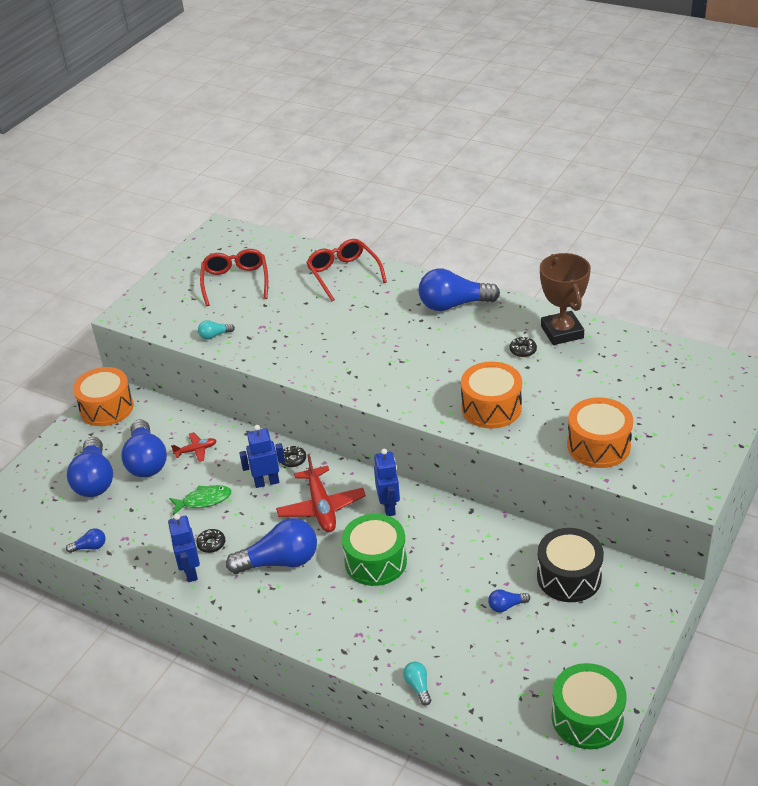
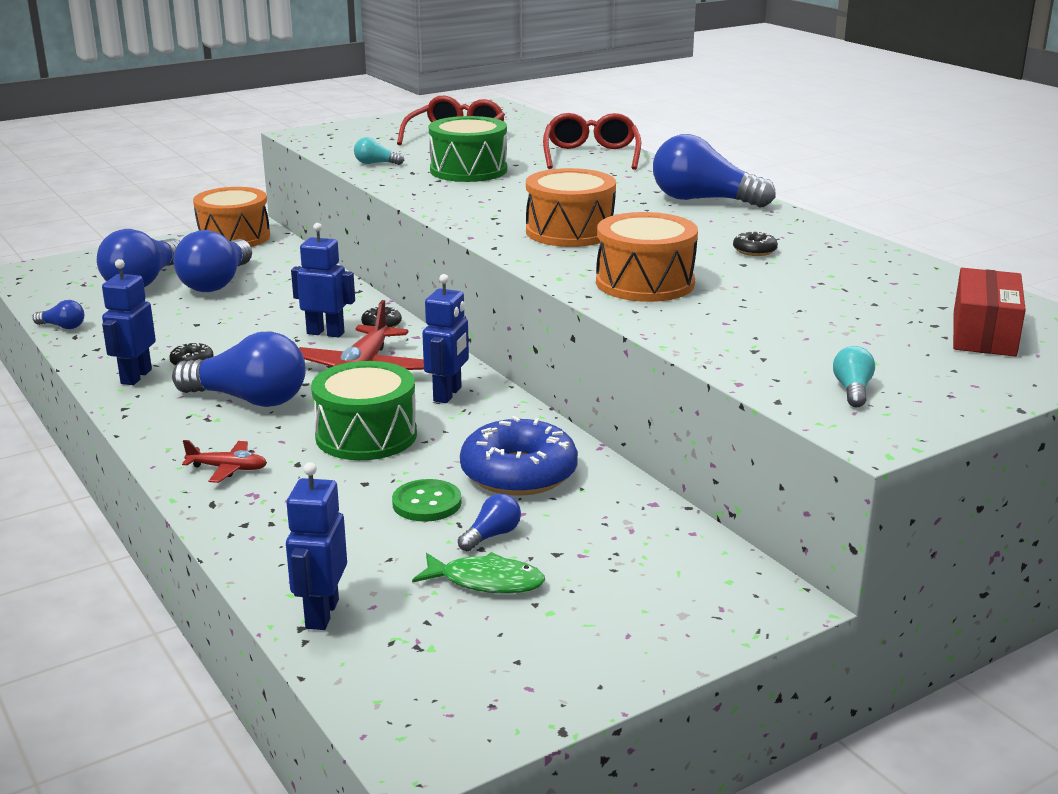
camera: 25 degrees right, 15 degrees down
green fish [169,485,232,515] -> green fish moved to [412,552,545,593]
red plane [171,432,217,462] -> red plane moved to [182,440,267,483]
turquoise light bulb [403,662,431,706] -> turquoise light bulb moved to [833,346,875,407]
blue light bulb [488,589,530,613] -> blue light bulb turned 120 degrees clockwise [458,494,521,551]
black drum [537,528,604,602] -> none
brown trophy [540,253,591,345] -> none
green drum [552,663,626,749] -> green drum moved to [429,116,507,182]
orange drum [567,397,633,468] -> orange drum moved to [526,168,616,247]
none -> blue robot [286,462,347,630]
none -> green button [392,479,462,522]
none -> blue donut [460,416,578,496]
none -> red box [953,268,1026,357]

